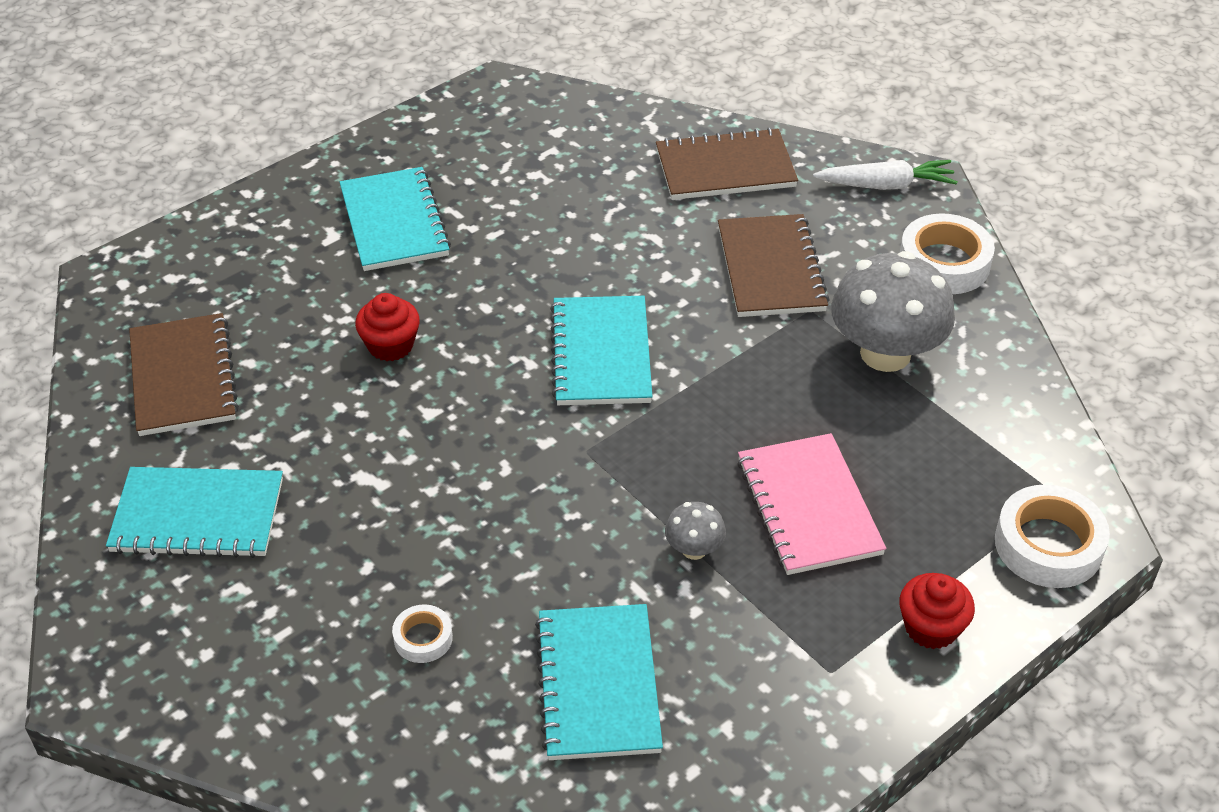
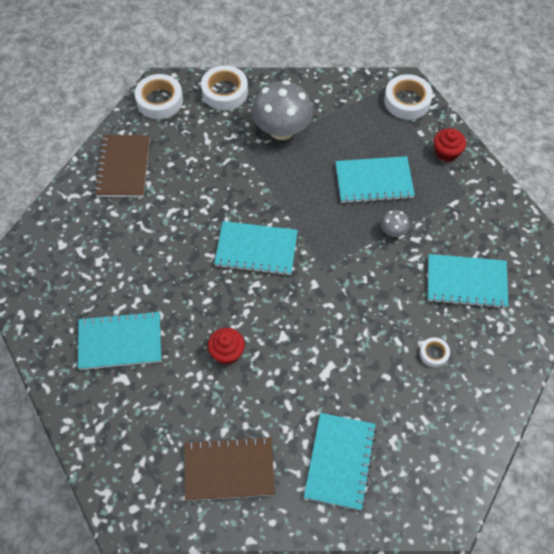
camera: 80 degrees left, 15 degrees up
brown notebook [718,214,830,317] -> none
pink notebook [737,433,886,575] -> turquoise notebook [335,156,415,204]
white carrot [813,160,958,190] -> white tape [135,74,183,119]

